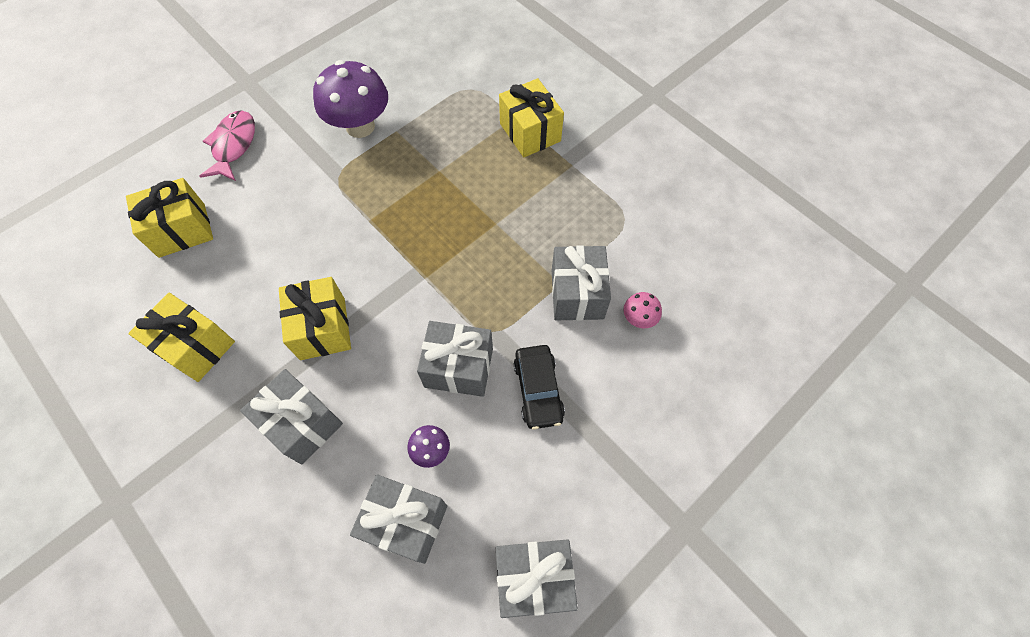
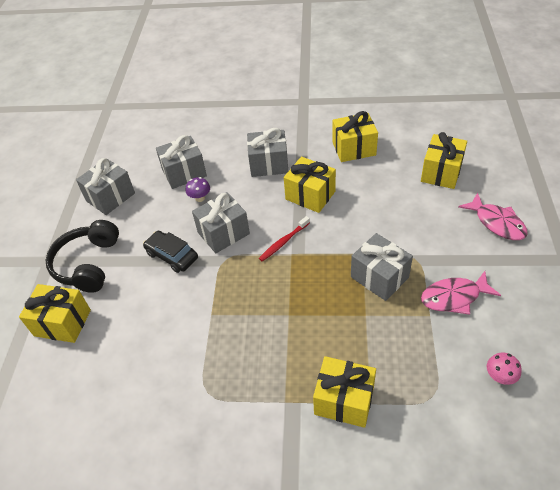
camera: 140 degrees right, 15 degrees down
purple mushroom [313,60,388,138] -> pink fish [421,271,501,315]
grey gift [552,245,611,321] -> grey gift moved to [351,233,413,301]
pink mushroom [624,292,662,328] -> pink mushroom moved to [487,352,522,385]
none -> yellow gift [19,284,91,343]
none -> black headphones [46,220,119,293]
none -> red toothbrush [259,216,310,261]

